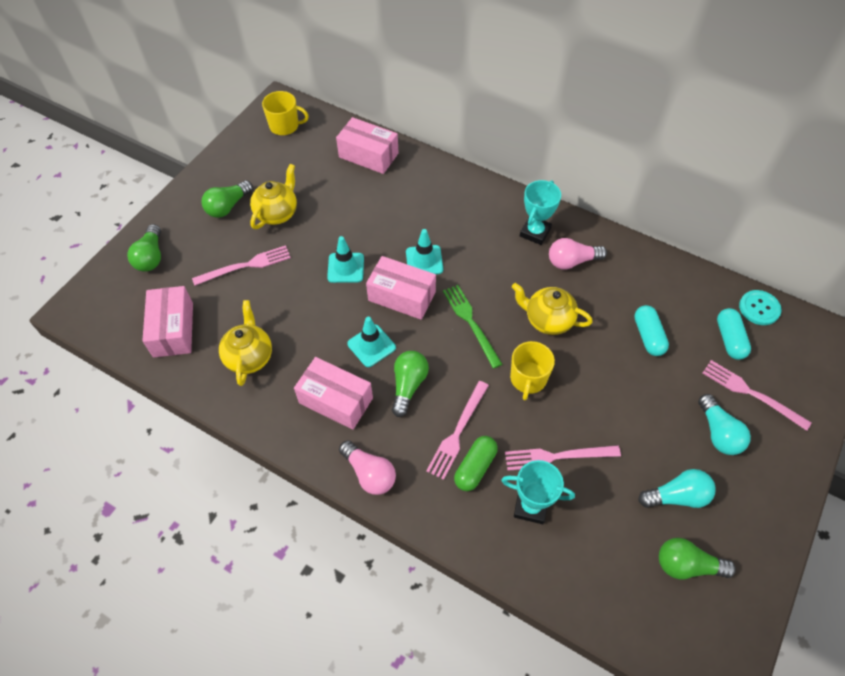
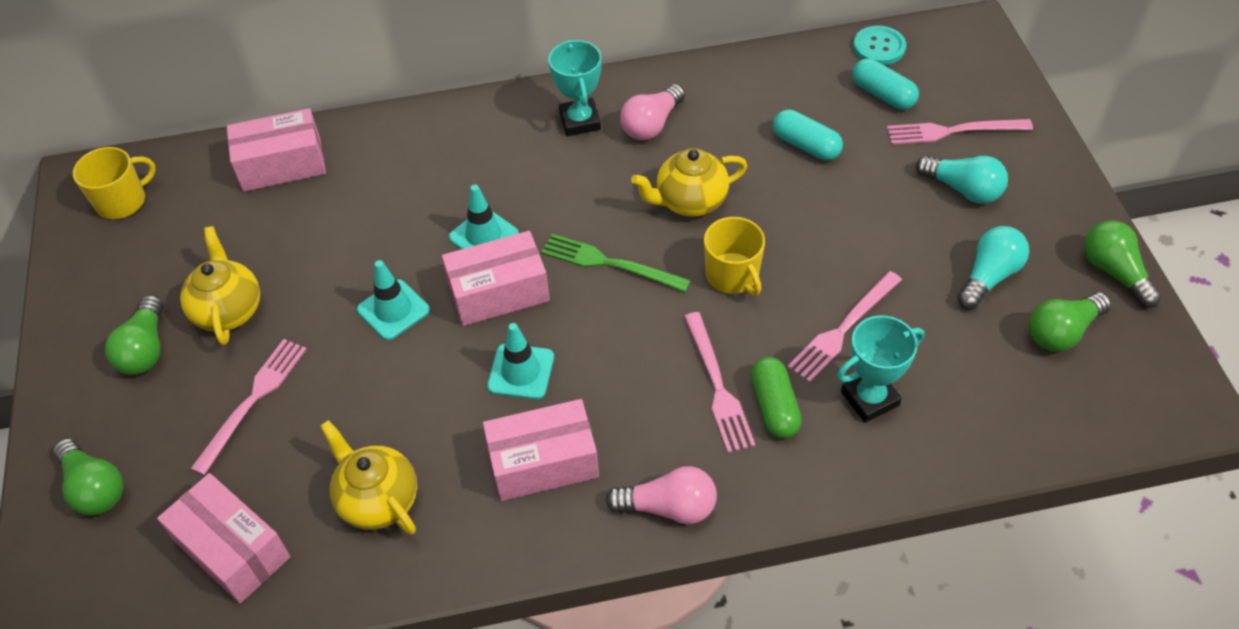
camera: 40 degrees left, 5 degrees down
green light bulb [392,351,429,417] -> green light bulb moved to [1084,220,1162,308]

